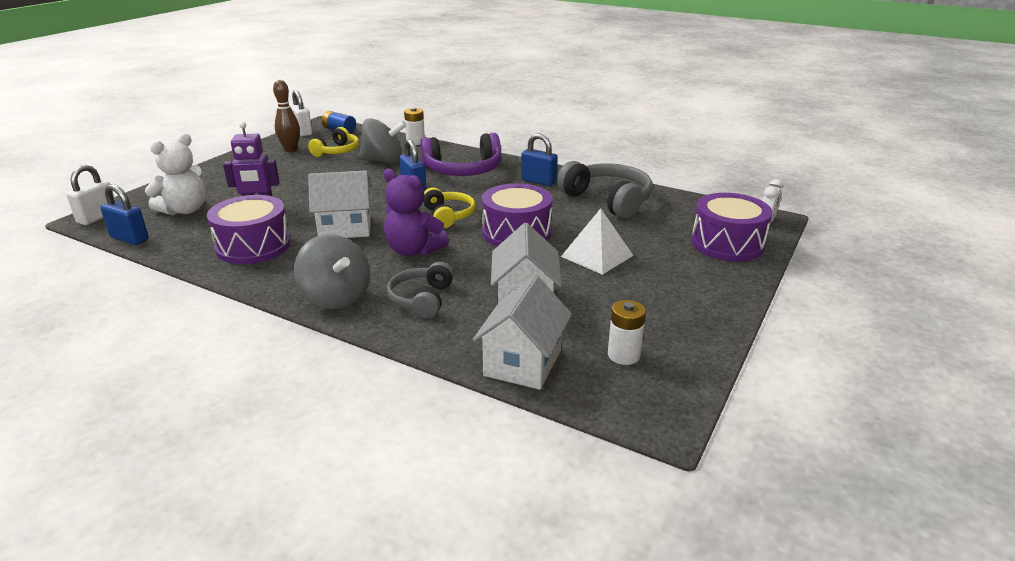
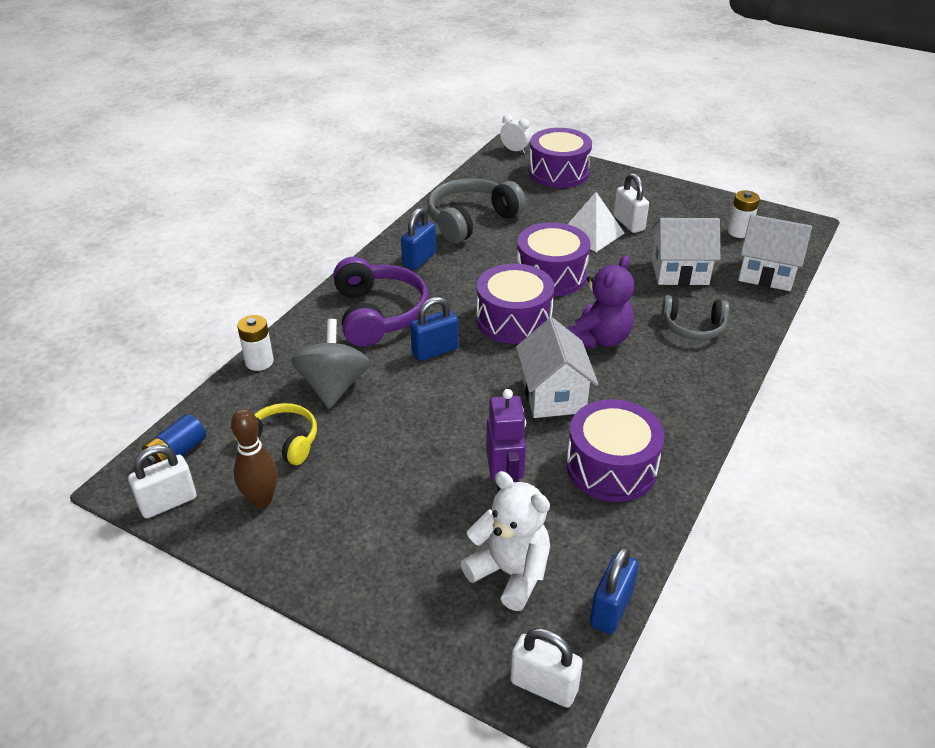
camera: 90 degrees left, 10 degrees up
grey spinning top [294,234,370,309] -> none
yellow headphones [423,188,476,228] -> purple drum [476,264,554,344]
none -> white padlock [614,173,649,233]

